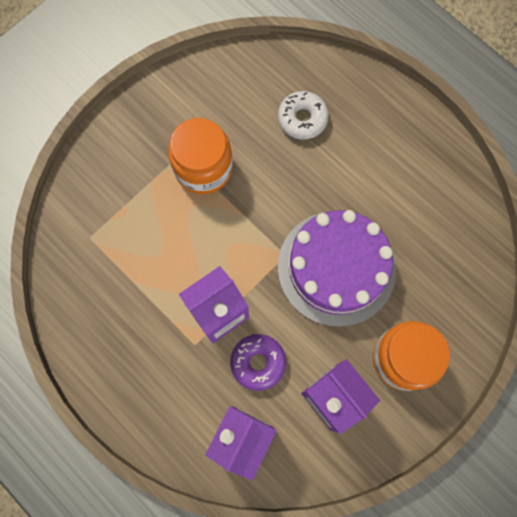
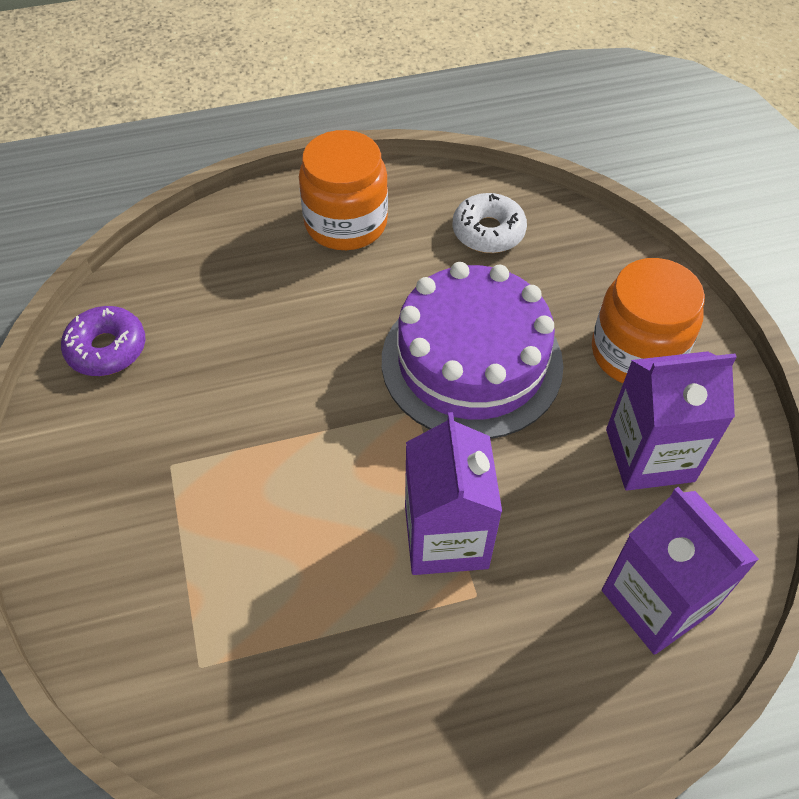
camera: 60 degrees left, 20 degrees down
orange jar [168,118,233,194] -> orange jar moved to [299,130,388,250]
purple donut [230,334,286,391] -> purple donut moved to [61,306,145,376]
white donut [278,91,329,139] -> white donut moved to [452,193,527,253]

